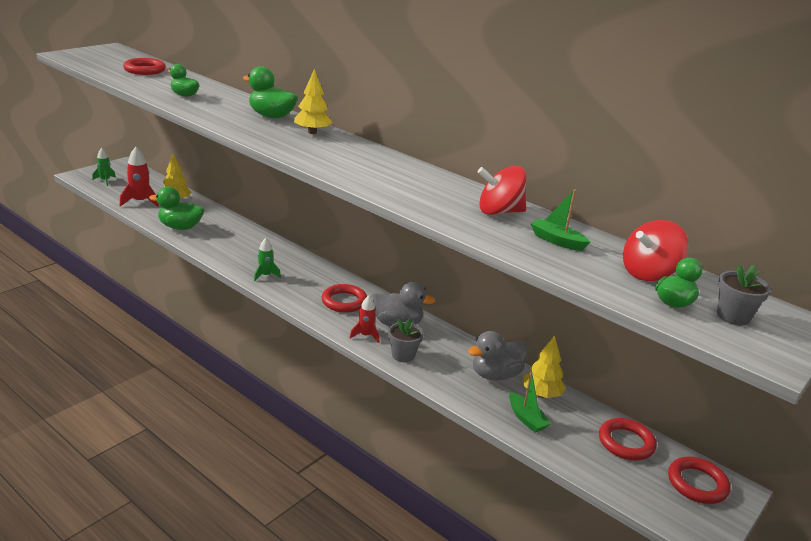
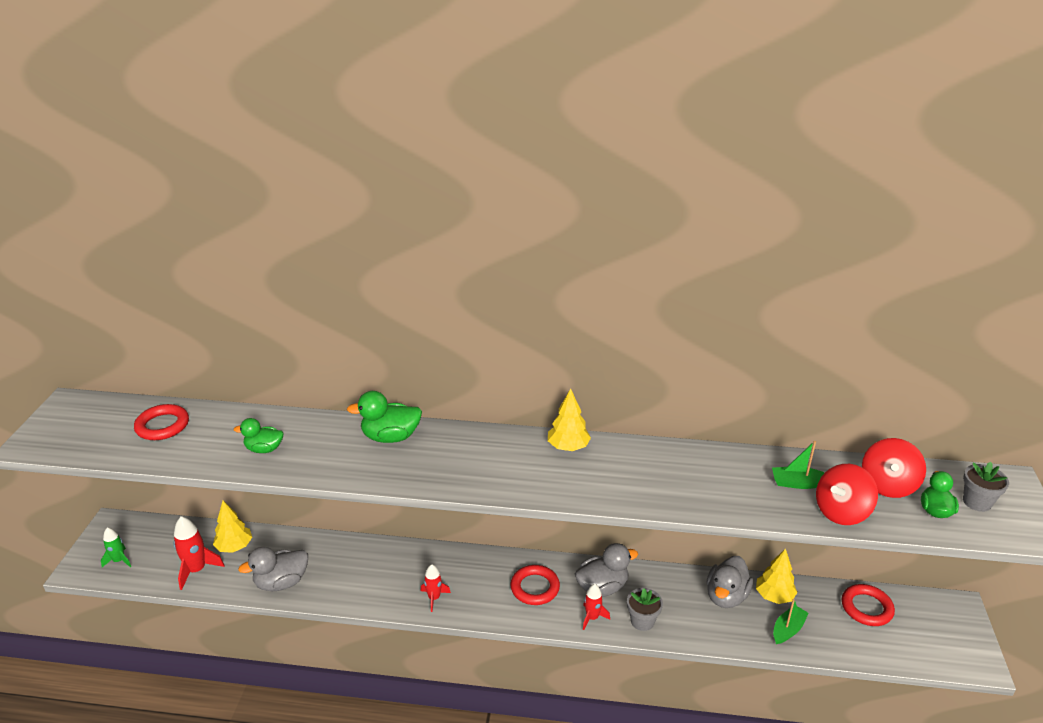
camera: 30 degrees left, 5 degrees up
green duck [149,187,205,230] -> grey duck [238,547,308,591]
green rocket [254,238,281,281] -> red rocket [421,564,451,612]
yellow tree [294,69,332,134] -> yellow tree moved to [548,389,591,451]
red spinning top [477,166,526,215] -> red spinning top moved to [816,464,878,525]
green boat [509,372,551,433] -> green boat turned 75 degrees counterclockwise [773,599,809,644]
red ring [668,457,731,504] -> none

